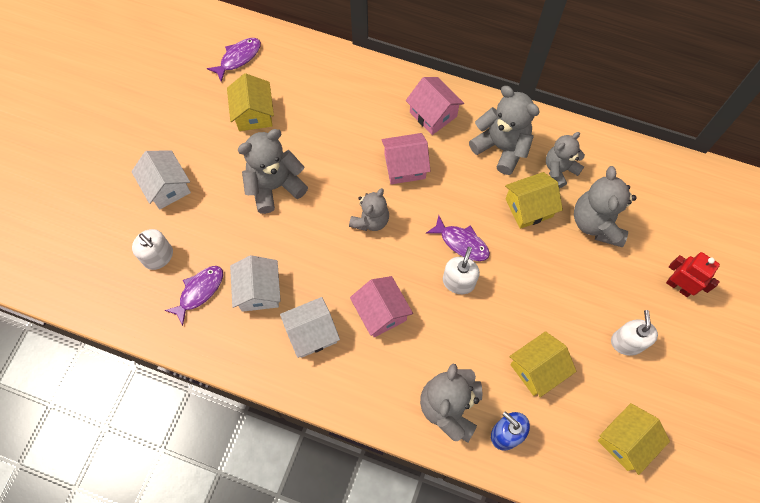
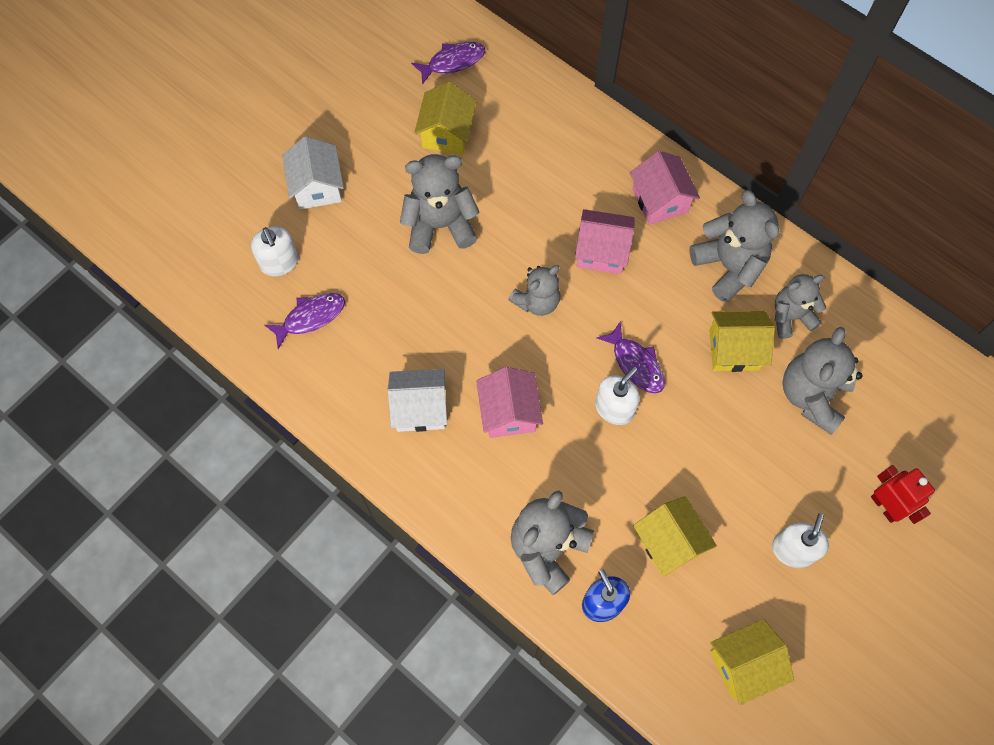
camera: 20 degrees right, 0 degrees up
white house [230,255,281,312] -> none
yellow house [510,331,577,397] -> yellow house turned 75 degrees clockwise [633,496,717,576]

